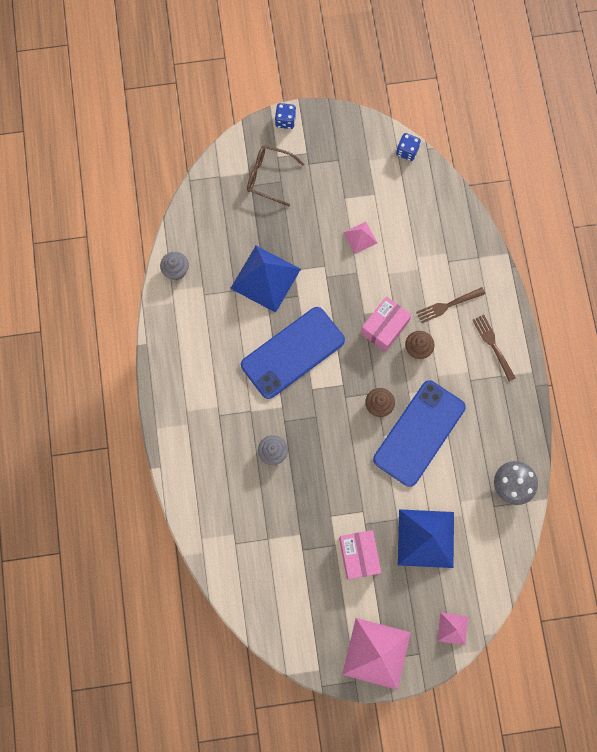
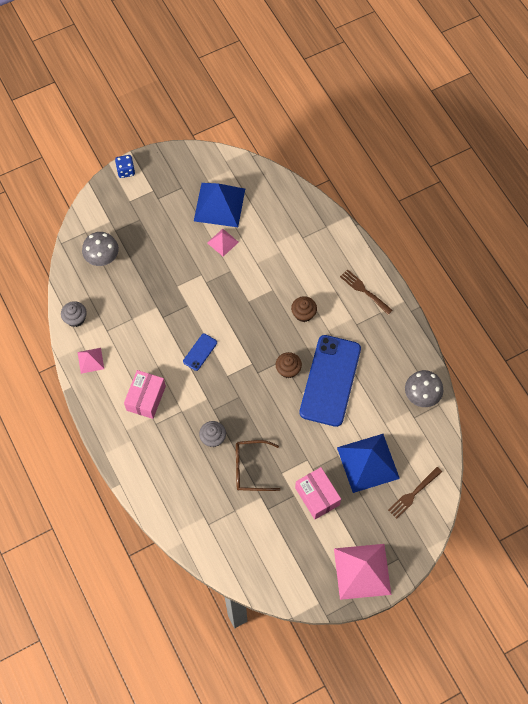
camera: 20 degrees left, 10 degrees down
blue pyramid [230,246,301,313] -> blue pyramid moved to [194,183,245,227]
blue phone [241,307,345,399] -> blue phone [183,333,217,371], size x0.42
brown glasses [247,145,304,206] -> brown glasses moved to [236,440,281,491]
pink box [360,296,412,352] -> pink box moved to [124,370,166,419]
blue dice [396,133,421,161] -> none
brown fork [416,287,485,323] -> brown fork moved to [388,467,442,519]
pink pyramid [437,612,468,645] -> pink pyramid moved to [78,348,104,374]
none -> grey mushroom [82,232,119,266]

